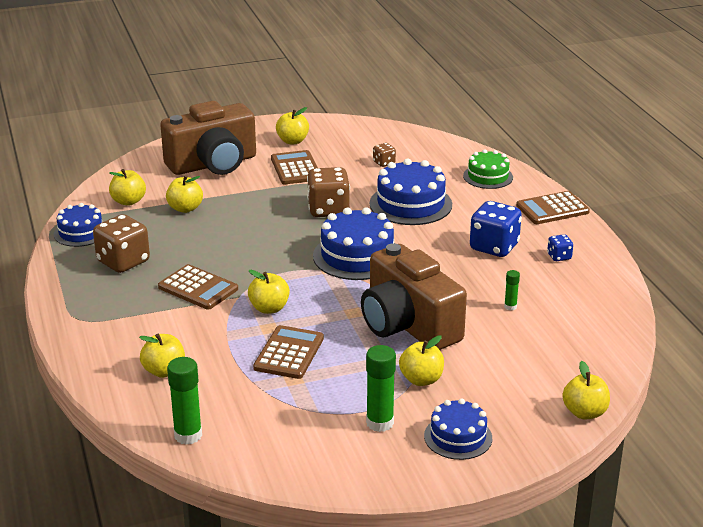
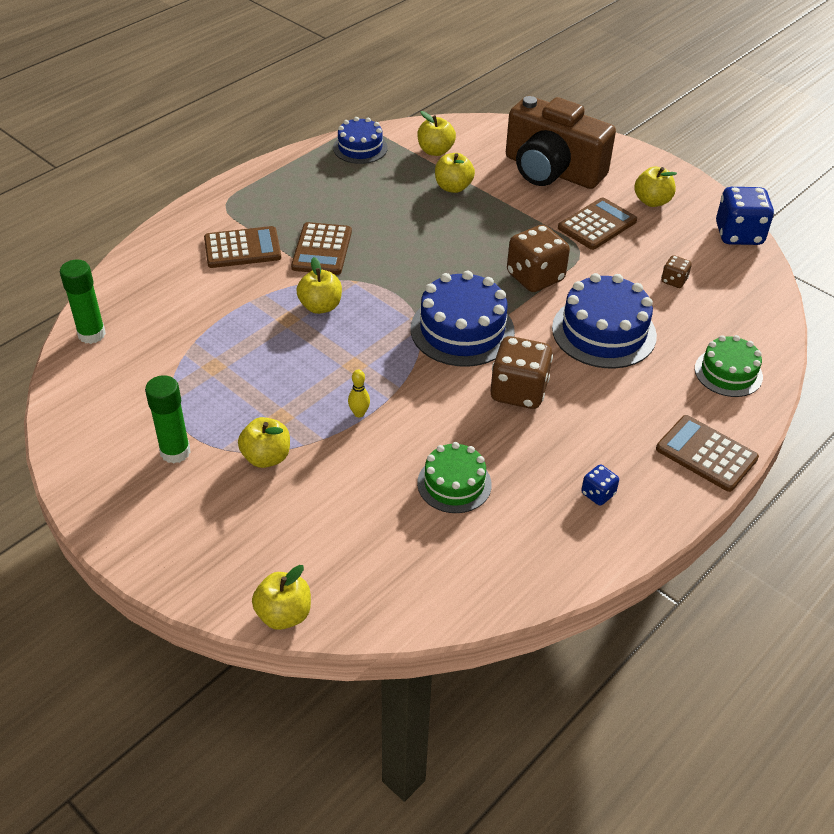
camera: 60 degrees right, 15 degrees up
brown dice [93,214,150,273] -> brown dice moved to [490,336,553,409]
yellow apple [139,334,185,378] -> none
brown calculator [253,325,324,379] -> brown calculator moved to [204,226,281,268]
brown camera [361,243,467,350] -> yellow bowling pin [348,370,370,417]
blue cake [424,398,492,460] -> none
blue dice [470,201,522,257] -> blue dice moved to [716,187,774,245]
green glue stick [504,270,520,310] -> green cake [417,442,492,513]

